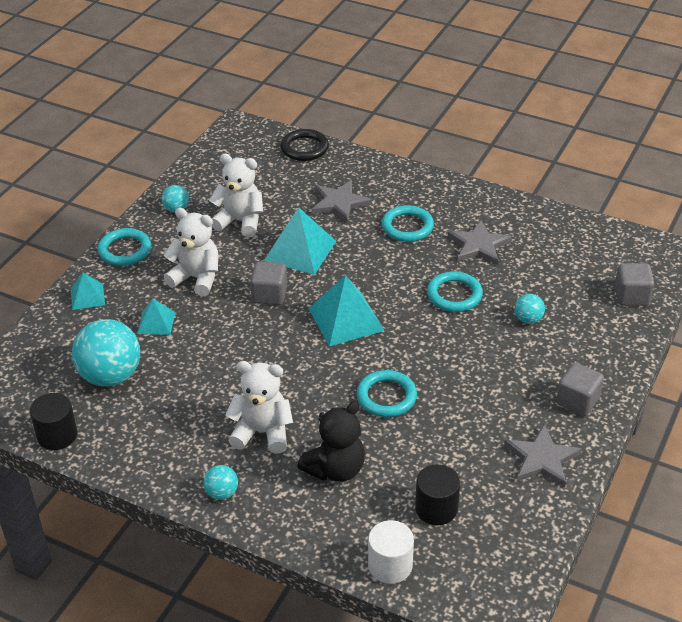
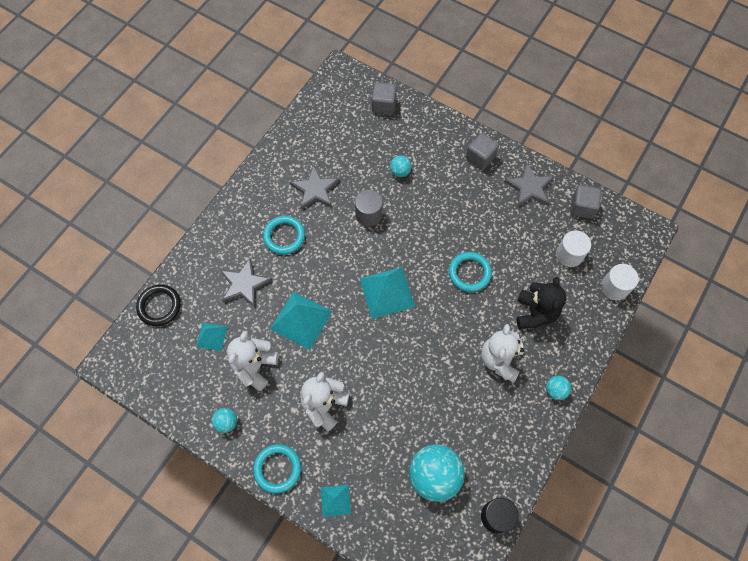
camera: 85 degrees left, 25 degrees up
turquoise pyramid [137,298,175,335] -> turquoise pyramid moved to [196,323,228,351]
grey cube [250,261,287,305] -> grey cube moved to [570,185,601,219]
black teddy bear [297,401,365,482] -> black teddy bear turned 45 degrees clockwise [517,276,566,329]
black cylinder [415,464,460,525] -> white cylinder [556,230,591,267]
turquoise ring [427,271,483,312] -> grey cylinder [355,190,383,226]

